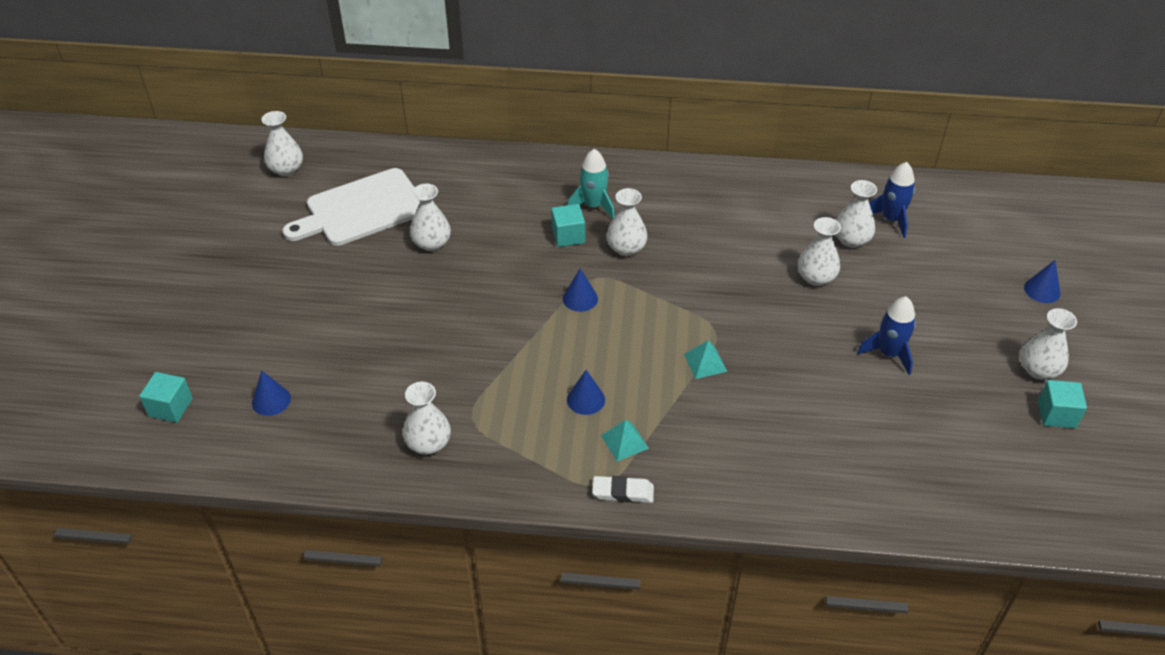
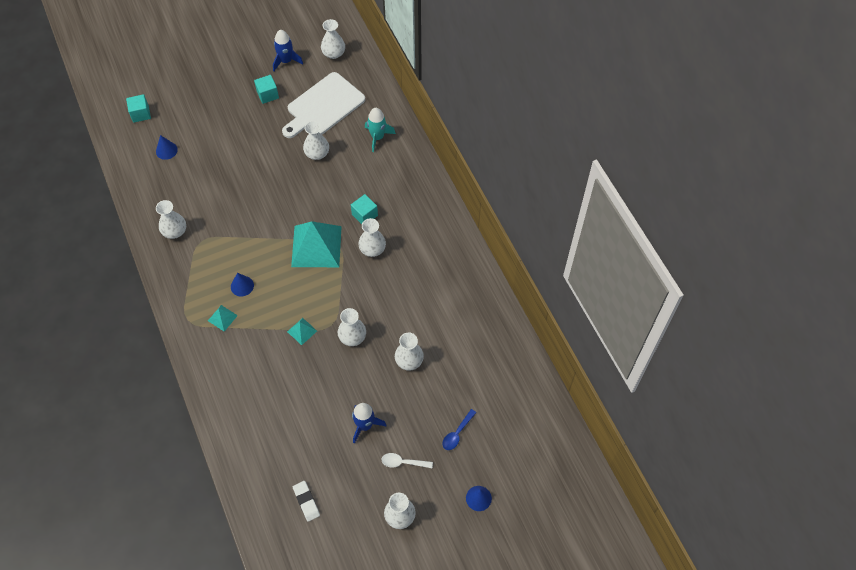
camera: 60 degrees right, 15 degrees up
white cutting board [282,168,420,246] -> white cutting board turned 75 degrees counterclockwise [282,72,365,138]
blue cone [563,268,598,312] -> turquoise pyramid [291,221,342,267]
turquoise rocket [567,149,615,219] -> turquoise rocket moved to [365,108,396,152]
white eraser [592,476,654,503] -> white eraser moved to [293,481,320,522]
white vase [836,180,877,248] -> white vase moved to [337,308,366,346]
blue rocket [869,162,915,238] -> blue rocket moved to [273,30,303,71]
turquoise cube [1038,380,1087,428] -> turquoise cube moved to [254,75,279,104]
none -> white spoon [382,453,433,468]
none -> blue spoon [443,409,476,450]

